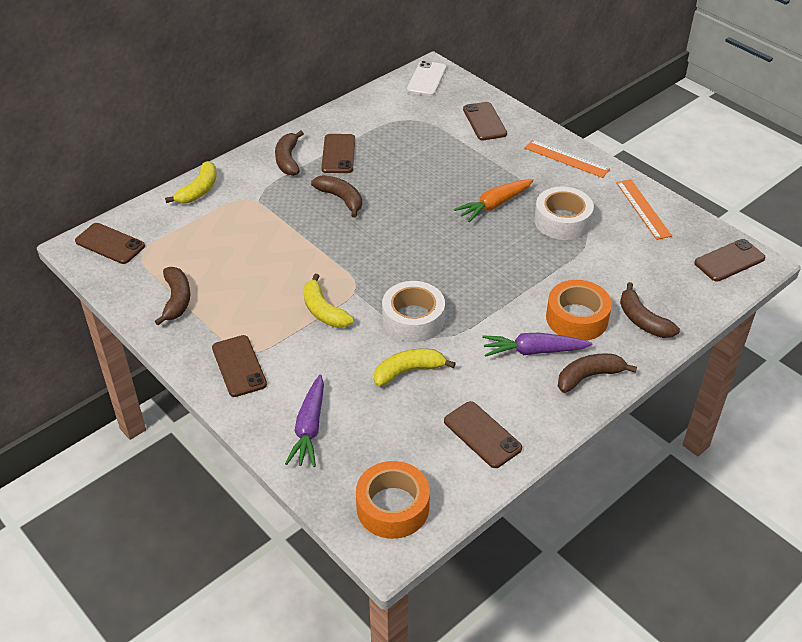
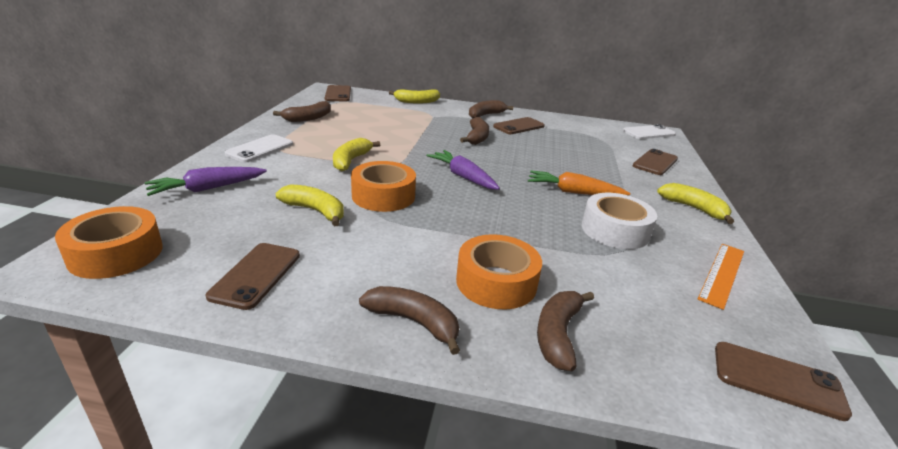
camera: 50 degrees right, 15 degrees down
brown phone [212,335,267,397] -> white phone [225,134,293,162]
white tape [382,281,445,342] -> orange tape [351,161,416,212]
purple carrot [482,333,592,357] -> purple carrot moved to [426,150,500,190]
orange ruler [525,140,610,178] -> yellow banana [657,183,734,224]

